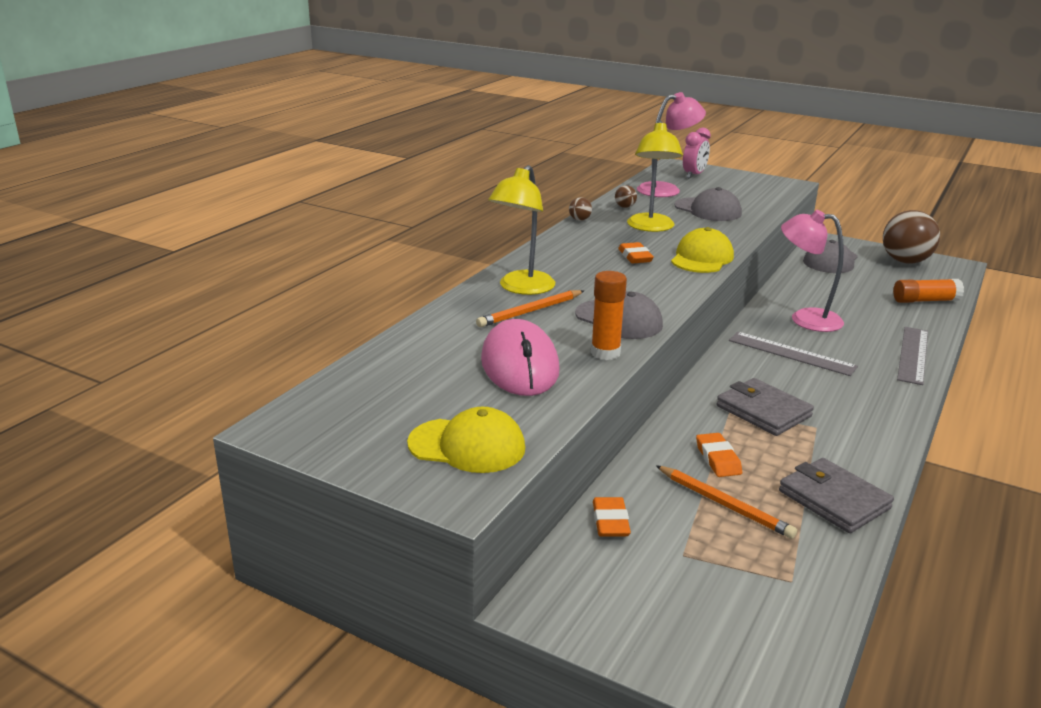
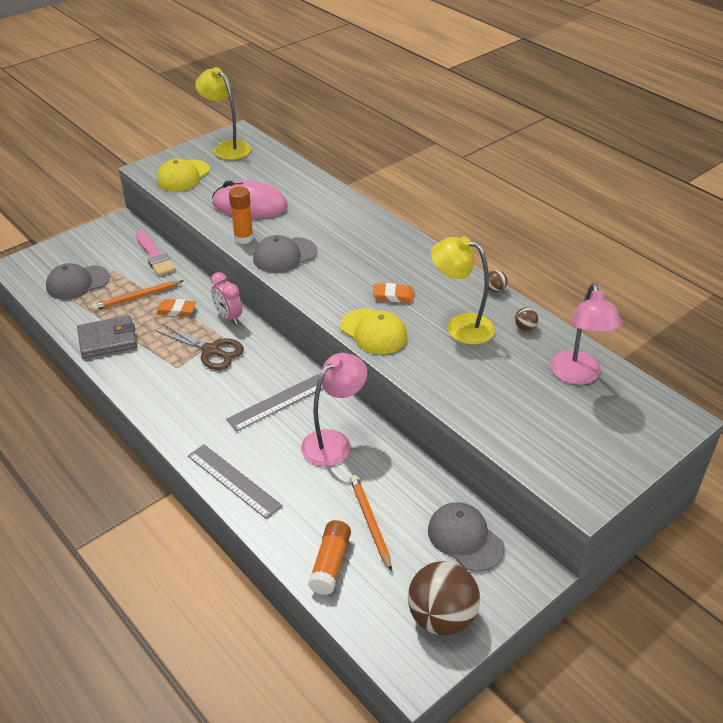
camera: 110 degrees right, 15 degrees up
orange pencil [476,290,584,327] -> orange pencil moved to [350,475,392,571]
yellow lamp [488,165,555,295] -> yellow lamp moved to [195,67,251,160]
orange eraser [593,497,631,537] -> pink brush [136,230,176,276]
grey cap [674,187,742,221] -> grey cap moved to [46,263,110,300]
pink clock [683,128,711,179] -> pink clock moved to [211,272,242,325]
grey wallet [717,378,814,436] -> brown scissors [156,323,244,370]

